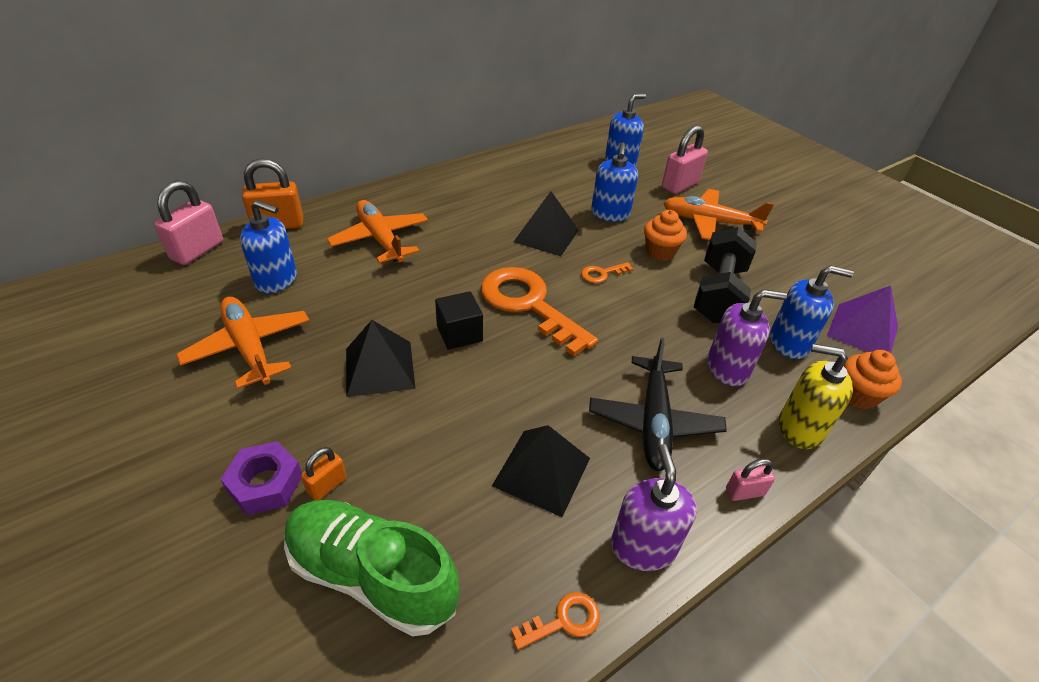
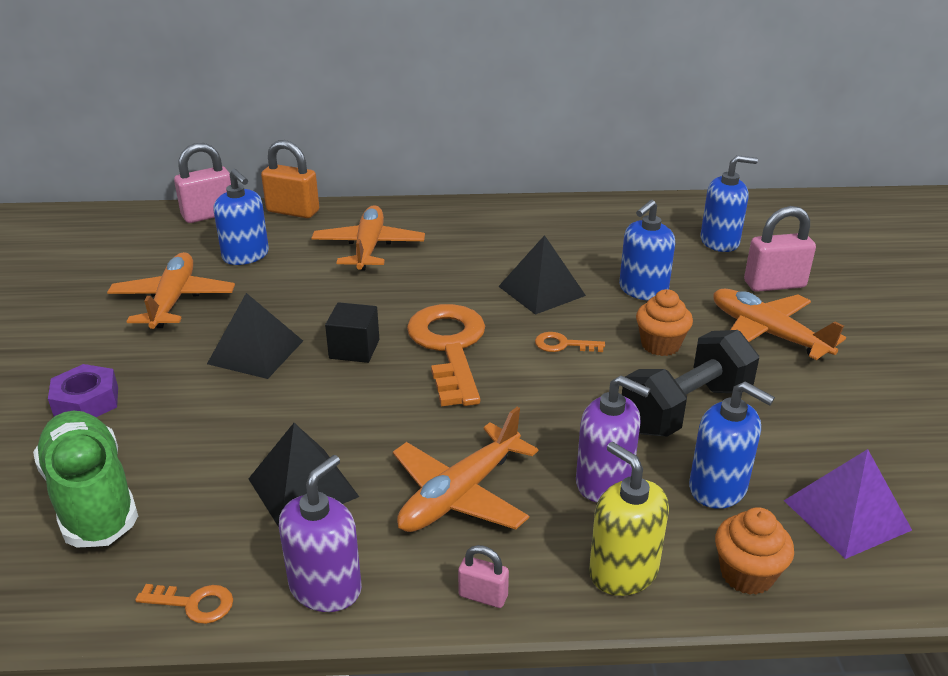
camera: 35 degrees right, 10 degrees down
orange padlock [301,447,347,500] -> none
black plane [589,337,727,471] -> orange plane [393,407,538,532]

